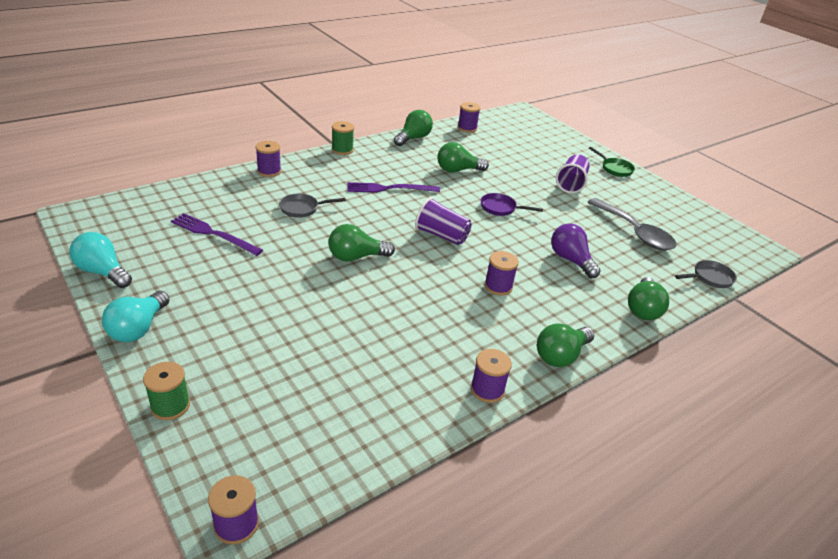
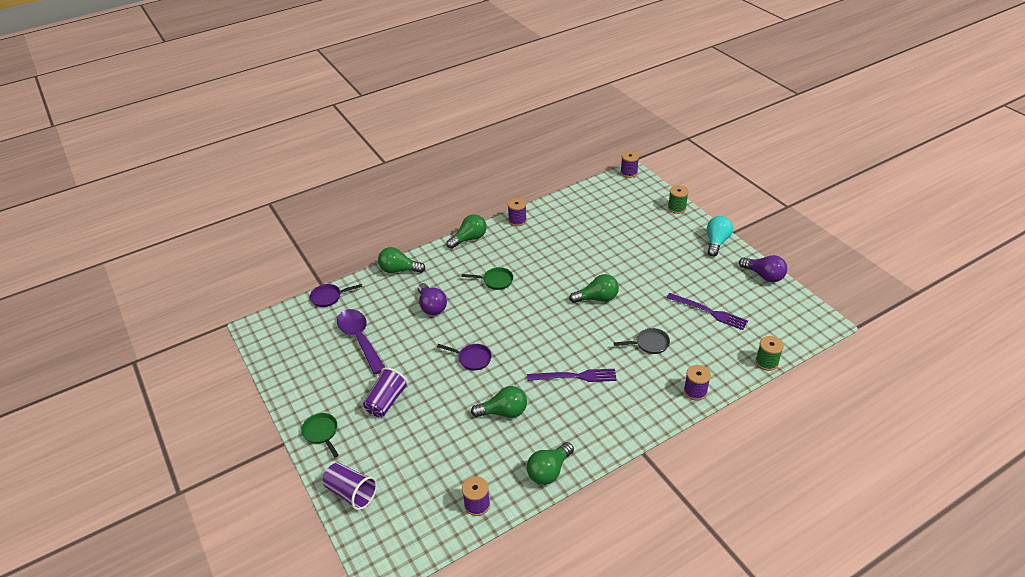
camera: 170 degrees left, 5 degrees up
turquoise light bulb [70,232,132,288] -> purple light bulb [739,255,787,282]
green spool [332,121,354,155] -> green spool moved to [755,336,784,371]
purple cup [415,197,472,245] -> purple cup moved to [323,463,377,510]
purple spool [484,251,519,295] -> green pan [462,267,513,290]
grey spoon [587,198,676,250] -> purple spoon [337,309,385,374]
green light bulb [628,277,669,320] -> green light bulb turned 105 degrees counterclockwise [378,247,425,273]
grey pan [675,260,737,288] -> purple pan [310,284,362,307]

